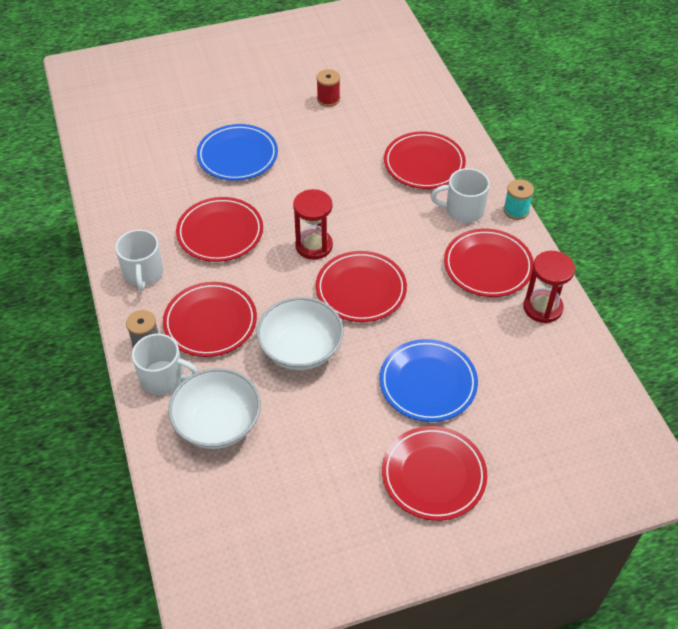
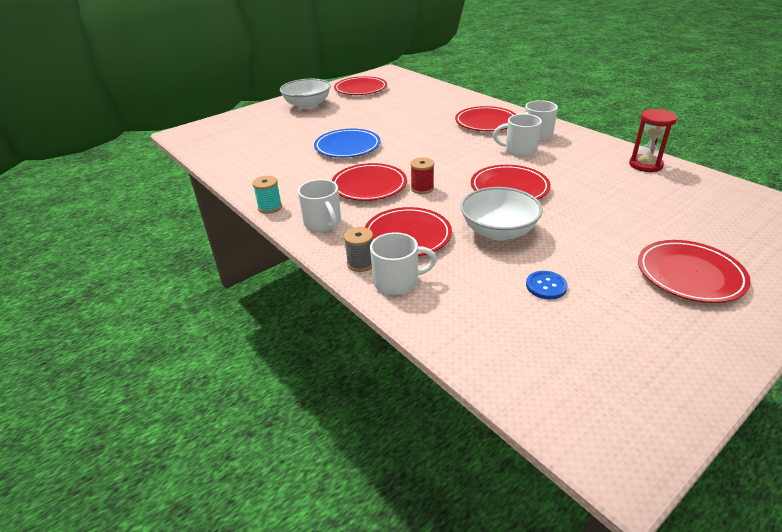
camera: 20 degrees left, 15 degrees down
white bowl [168,368,261,449] -> white bowl moved to [280,79,331,109]
red hourglass [293,189,333,260] -> none
red spool [316,69,340,107] -> red spool moved to [410,157,434,194]
blue plate [380,339,478,422] -> none
red plate [444,229,534,297] -> red plate moved to [334,76,387,95]
turquoise spool [503,179,534,220] -> turquoise spool moved to [252,176,282,214]
none -> white mug [493,114,542,157]
none -> blue button [526,271,568,299]

